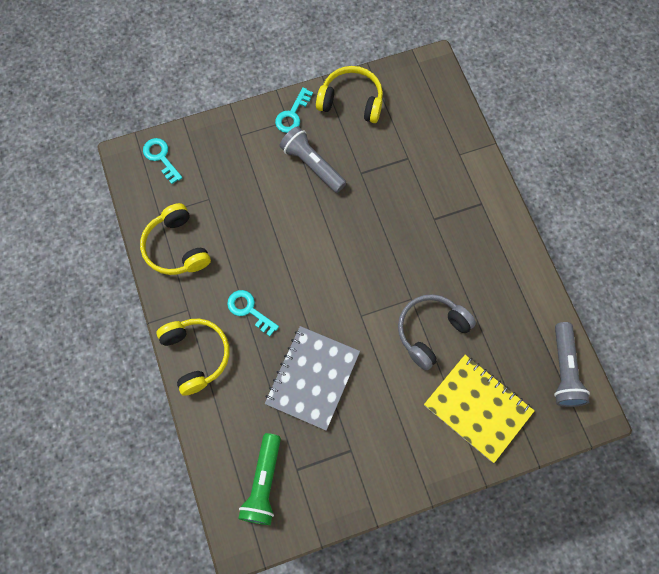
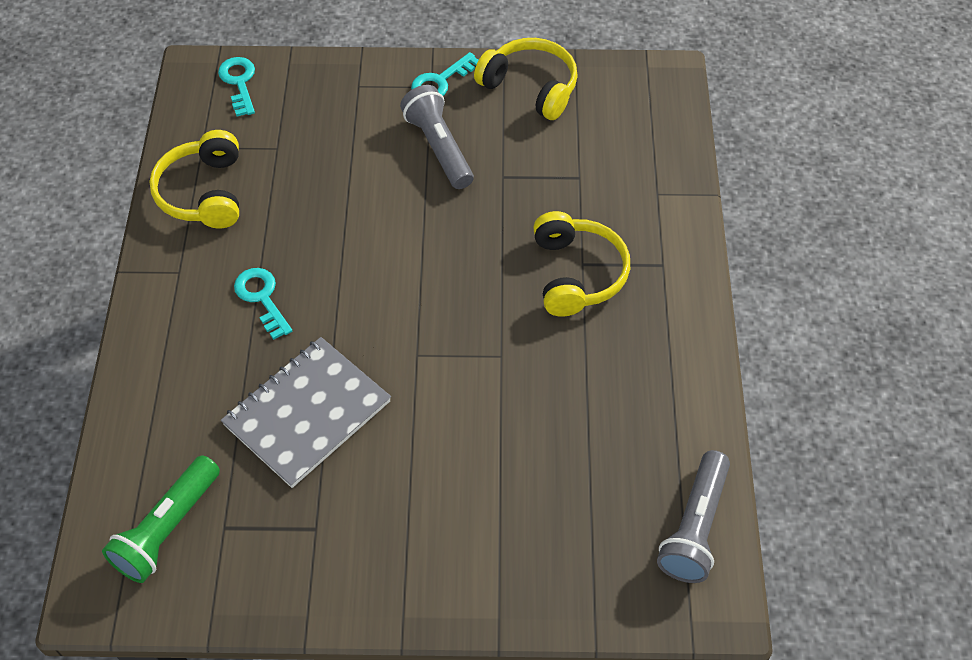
camera: 20 degrees right, 15 degrees down
yellow headphones [157,319,229,396] -> yellow headphones moved to [533,211,630,316]
grey headphones [398,294,476,371] -> none
yellow notebook [424,355,534,463] -> none

